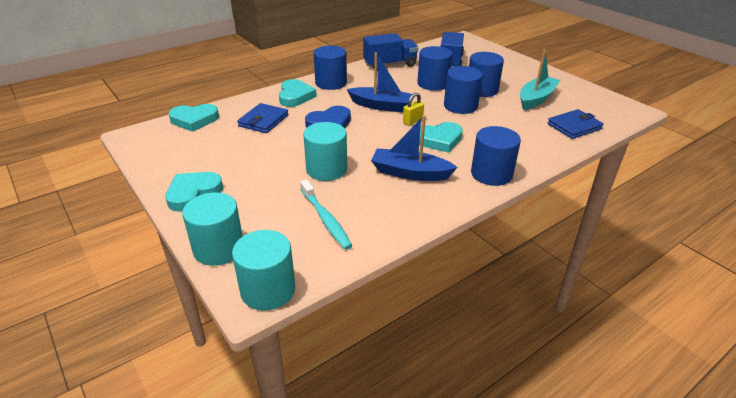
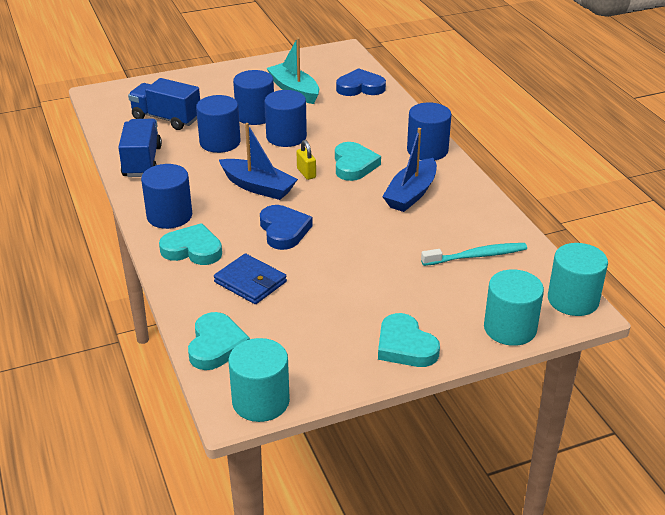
camera: 75 degrees left, 0 degrees up
turquoise cylinder [303,122,347,181] -> turquoise cylinder moved to [228,338,290,422]
blue boat [347,52,414,112] -> blue boat turned 90 degrees clockwise [219,123,298,200]
blue wallet [548,109,604,139] -> blue heart [336,68,386,96]

